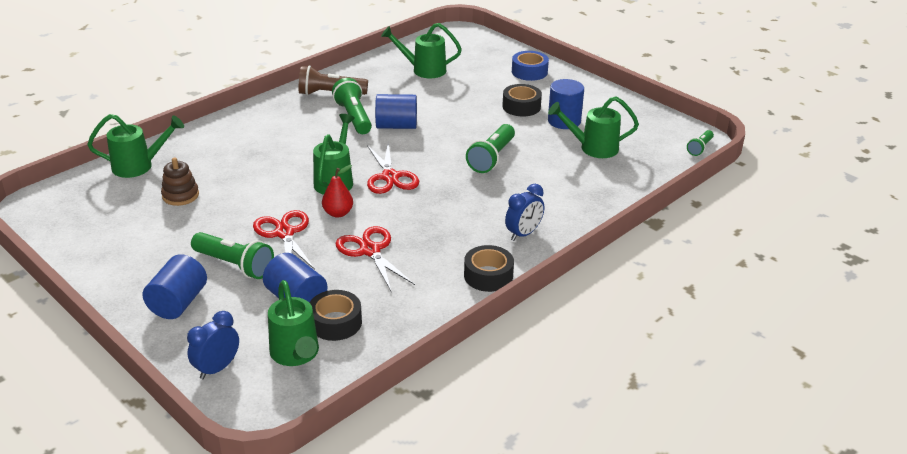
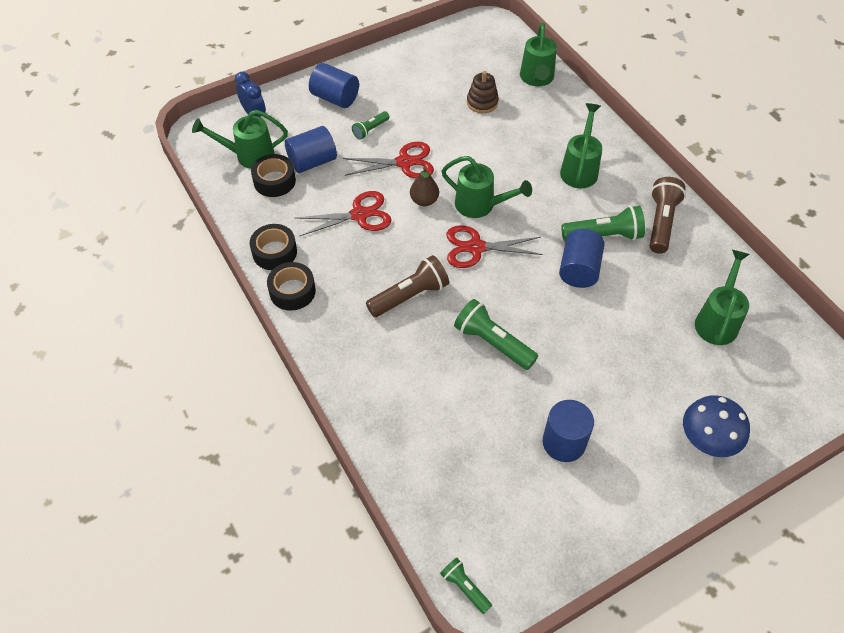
camera: 105 degrees right, 20 degrees up
green flashlight [191,232,274,279] -> green flashlight [352,111,389,140], size x0.57
red pear [322,165,353,218] -> brown pear [410,167,439,206]
black tape [502,84,542,116] -> black tape moved to [250,224,297,270]
blue clock [505,184,544,241] -> none
blue tape [512,51,549,81] -> blue mushroom [683,395,750,457]
green watering can [548,96,639,158] -> green watering can moved to [560,103,602,188]
none -> brown flashlight [366,255,449,317]

